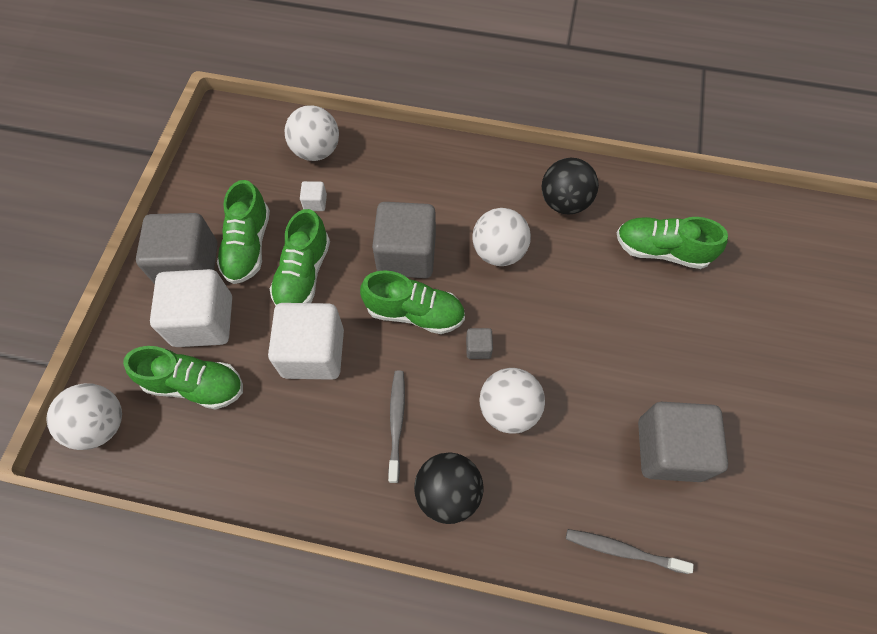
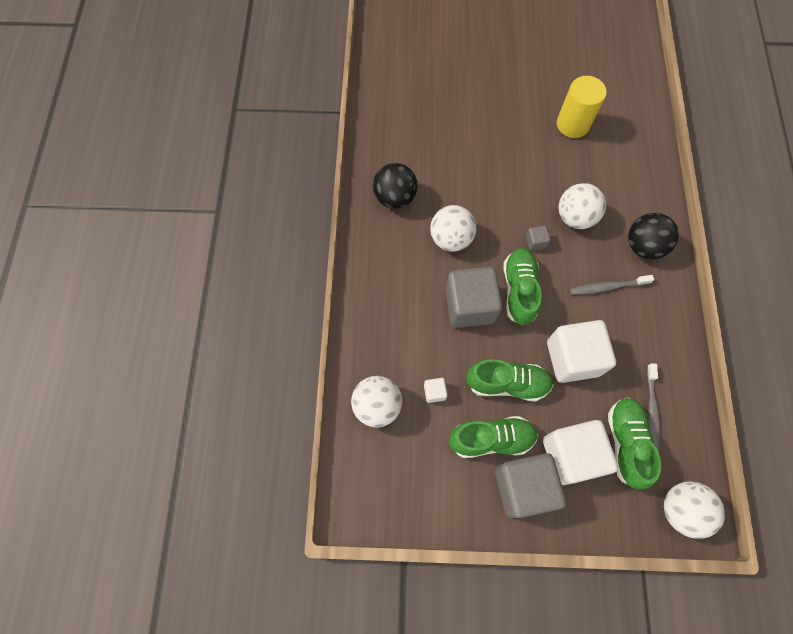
camera: 100 degrees left, 5 degrees up
grey toothbrush [566,529,694,574] -> grey toothbrush moved to [647,363,660,452]
green shoe [617,217,728,269] -> none
grey cube [638,402,728,482] -> yellow cylinder [557,76,607,138]

